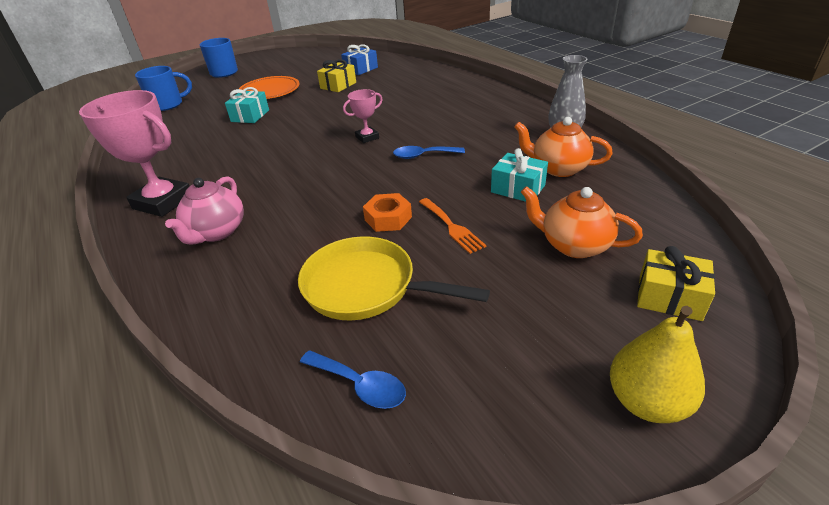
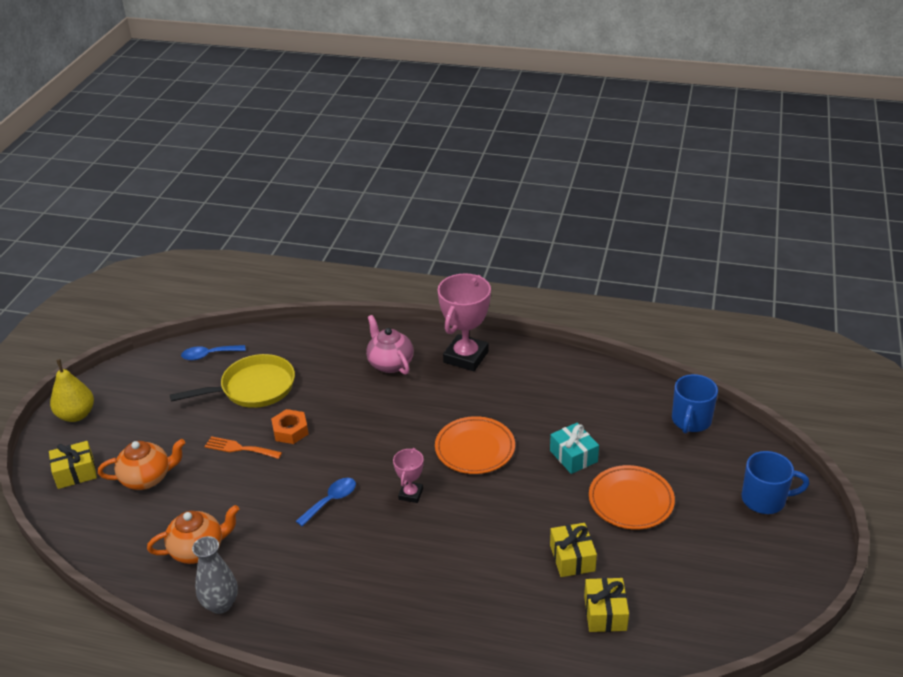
camera: 135 degrees right, 0 degrees up
pink trophy [79,90,189,217] -> pink trophy turned 45 degrees counterclockwise [438,273,491,371]
blue gift [341,44,378,75] -> yellow gift [584,578,629,632]
turquoise gift [491,148,548,202] -> none
none -> orange plate [435,416,515,474]

